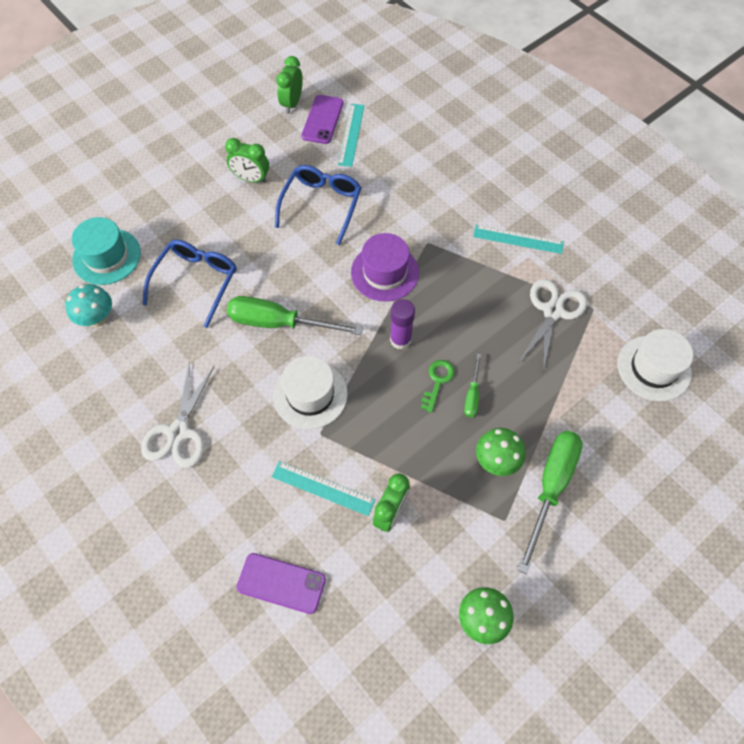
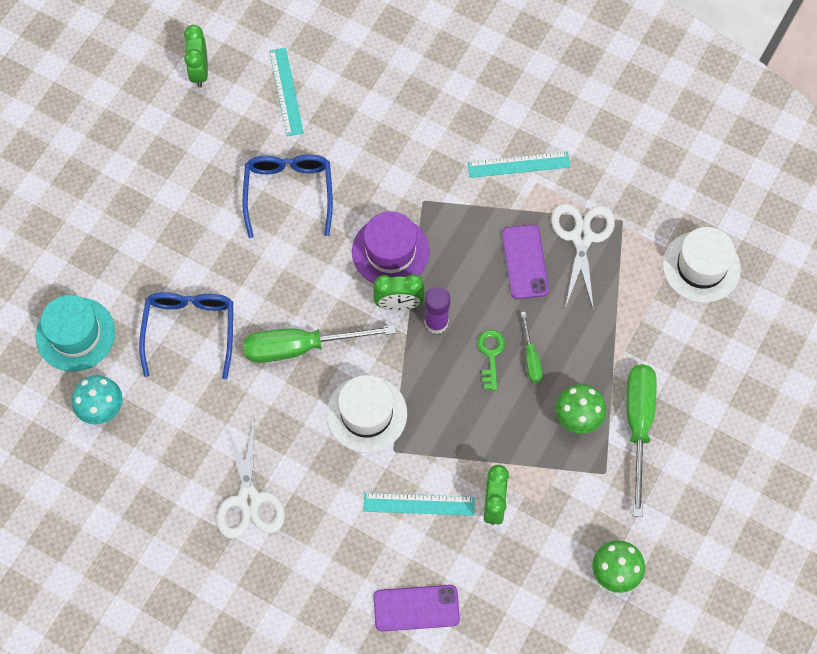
camera: 20 degrees left, 5 degrees up
green clock [225,138,269,183] -> green clock moved to [373,274,425,311]
purple phone [301,95,344,144] -> purple phone moved to [502,224,549,299]

